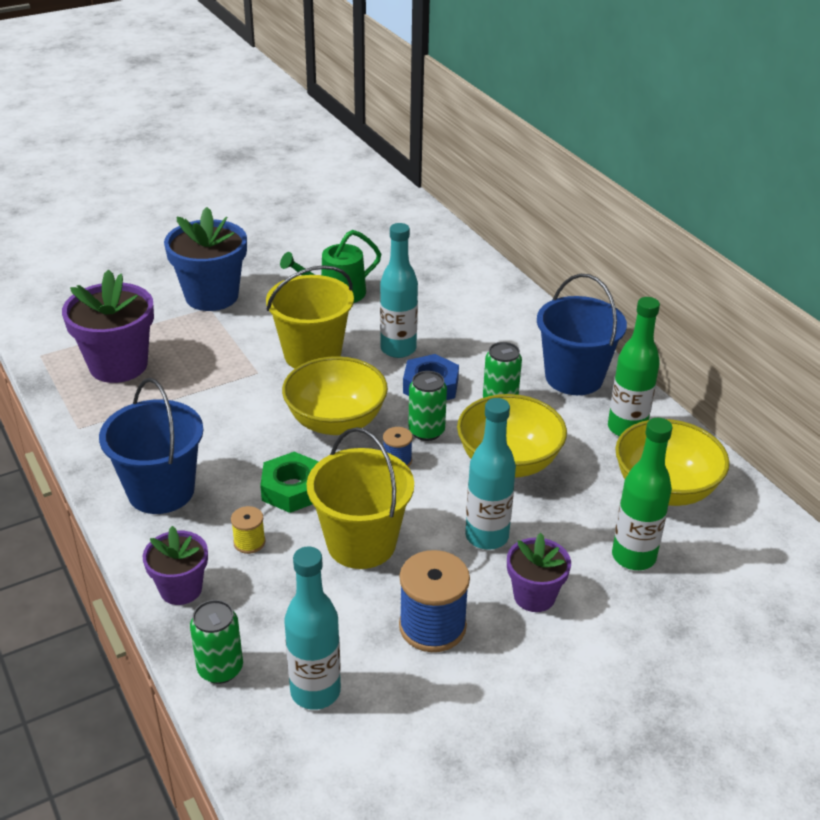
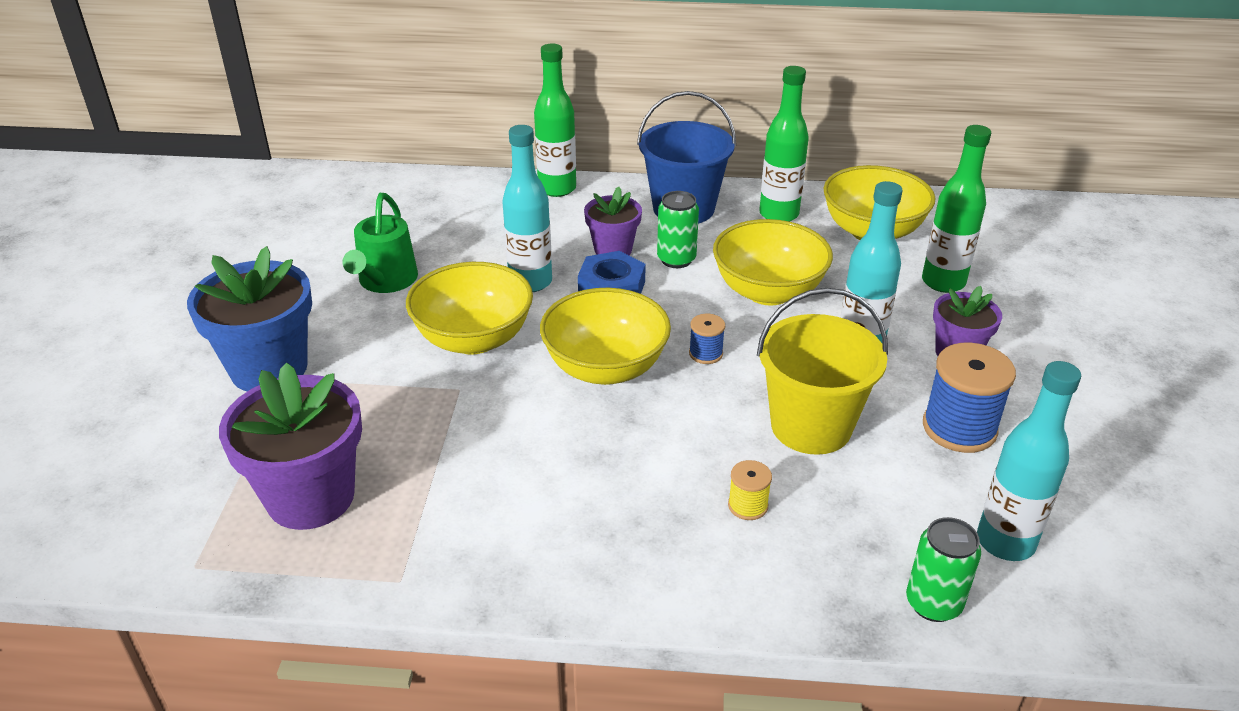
camera: 55 degrees left, 0 degrees up
blue bucket [99,378,203,514] -> none
purple flower pot [143,526,208,605] -> purple flower pot moved to [584,187,642,255]
green nut [260,452,319,513] -> none
yellow bucket [266,265,354,368] -> yellow bowl [406,262,533,355]
green can [408,371,447,441] -> none
none -> green bottle [534,44,576,197]

